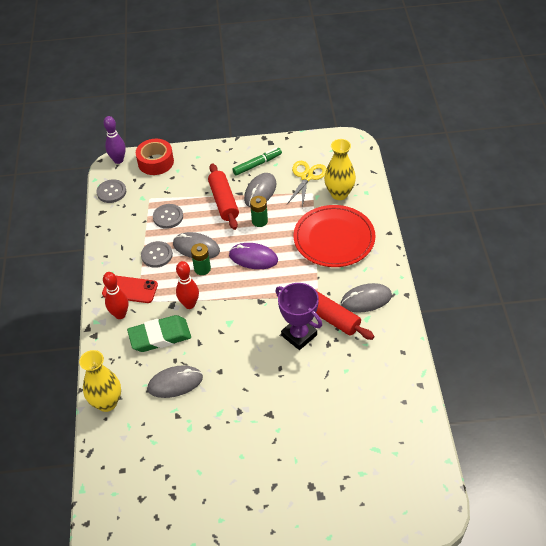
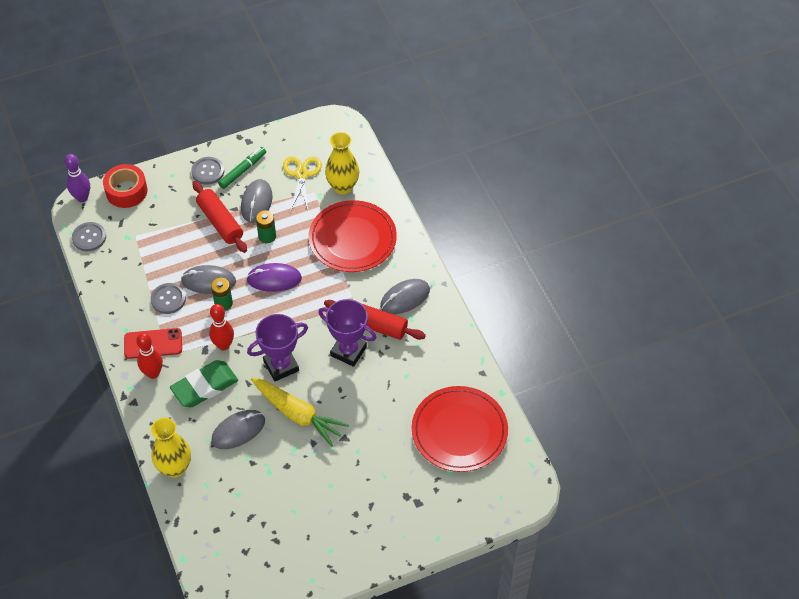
camera: 20 degrees left, 5 degrees up
grey button [153,204,183,229] -> grey button moved to [191,157,224,185]
none -> purple trophy [247,314,308,381]
none -> yellow carrot [251,377,349,447]
none -> red plate [412,386,508,472]

